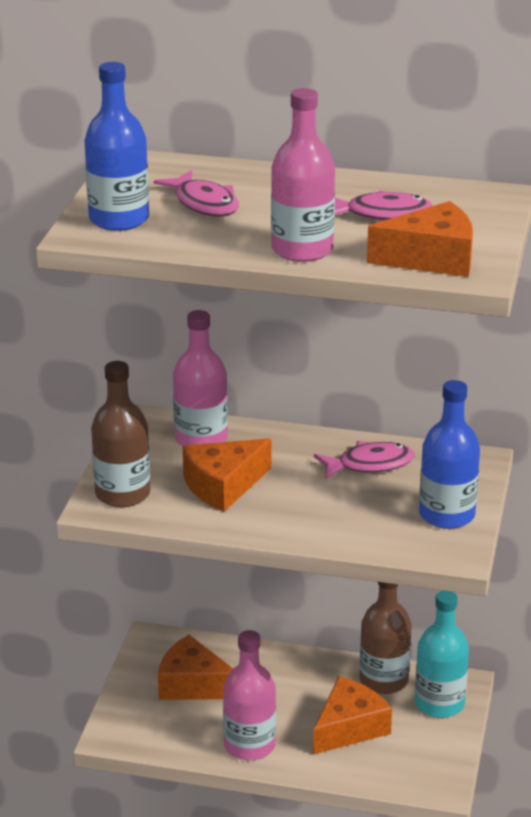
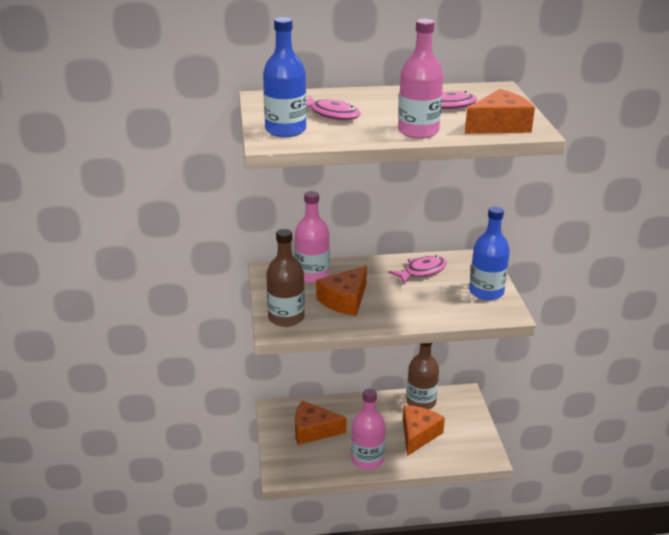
camera: 20 degrees left, 0 degrees up
turquoise bottle [415,591,469,718] -> none

